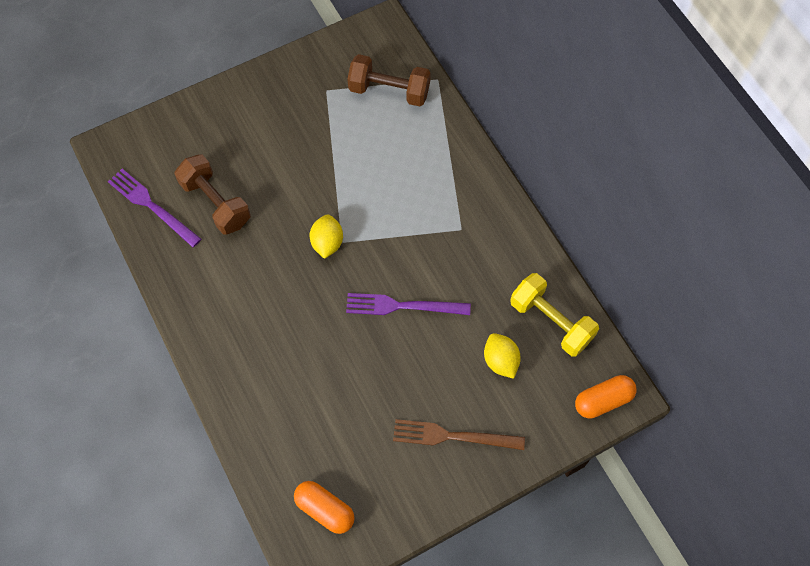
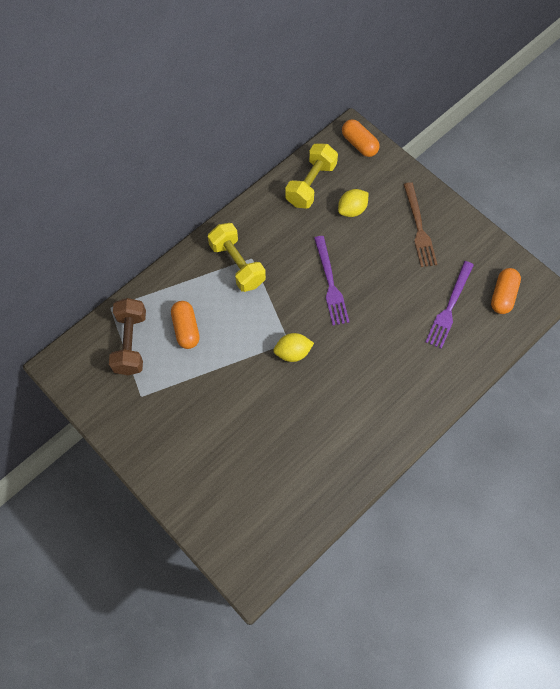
camera: 105 degrees left, 0 degrees up
purple fork [108,169,201,247] -> purple fork moved to [426,261,474,349]
brown dumbbell [175,154,251,235] -> none
none -> orange capsule [171,301,200,349]
none -> yellow dumbbell [208,223,266,292]

